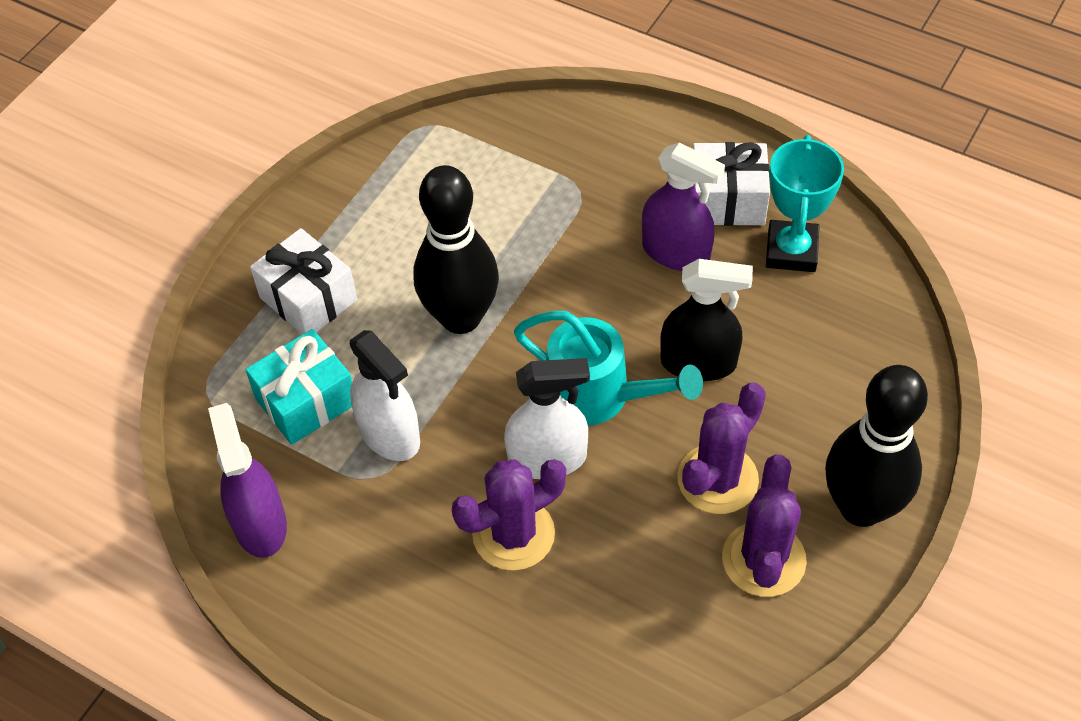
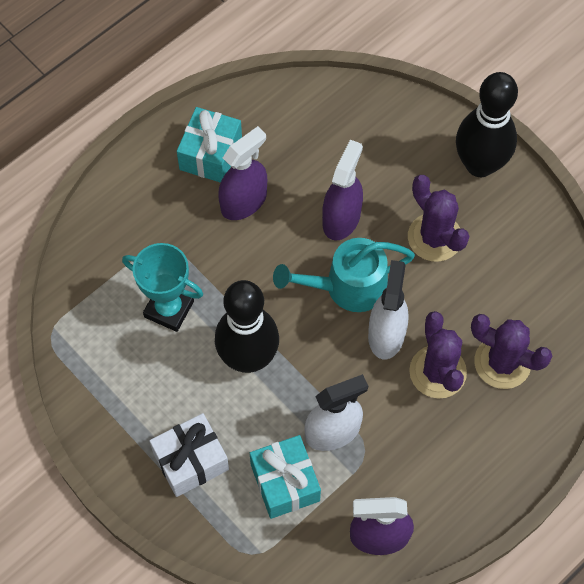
camera: 75 degrees left, 10 degrees up
turquoise watering can [514,311,703,426] -> turquoise watering can turned 150 degrees counterclockwise [273,238,415,312]
black spray bottle [660,259,753,381] -> purple spray bottle [322,140,363,241]
white gift [693,142,770,226] -> turquoise gift [177,107,242,183]
purple cactus [722,455,807,597] -> purple cactus moved to [471,314,552,389]
turquoise trophy [766,135,844,272] -> turquoise trophy moved to [122,243,203,332]

